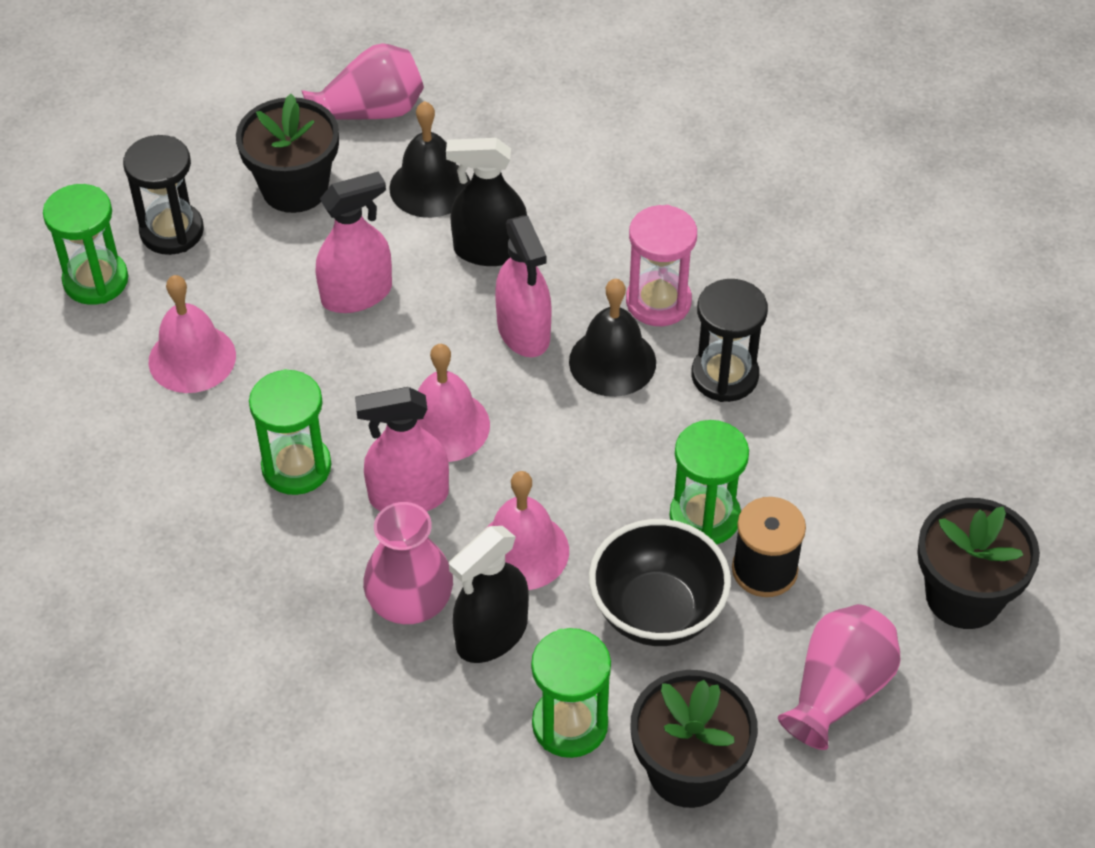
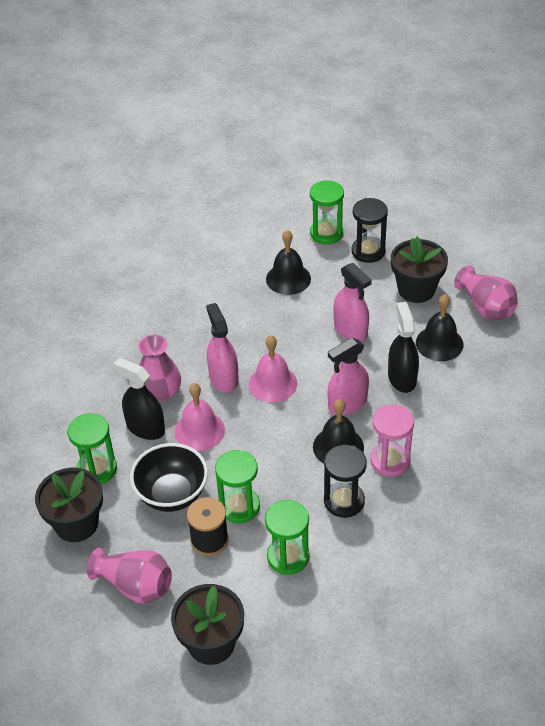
camera: 80 degrees right, 5 degrees down
pink bell [148,275,236,393] -> black bell [266,230,311,295]
green hourglass [249,369,331,495] -> green hourglass moved to [265,500,309,575]

